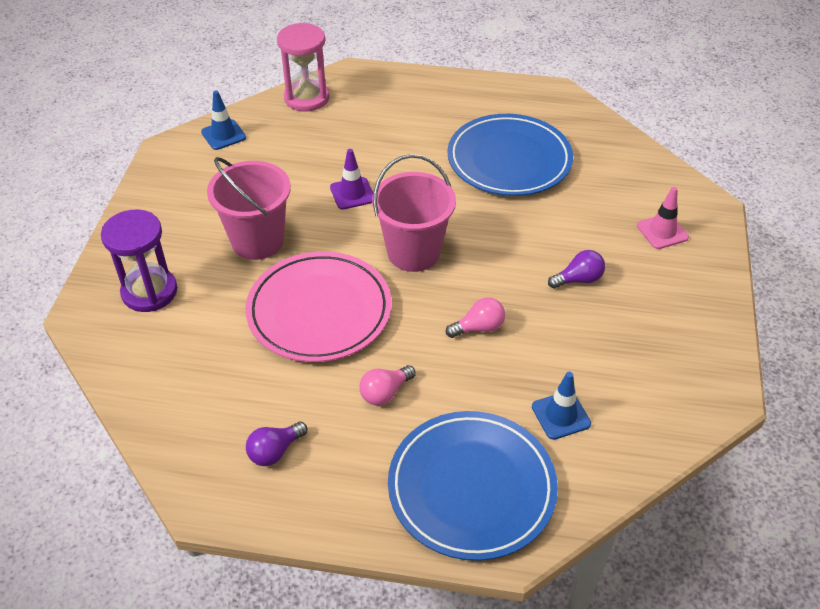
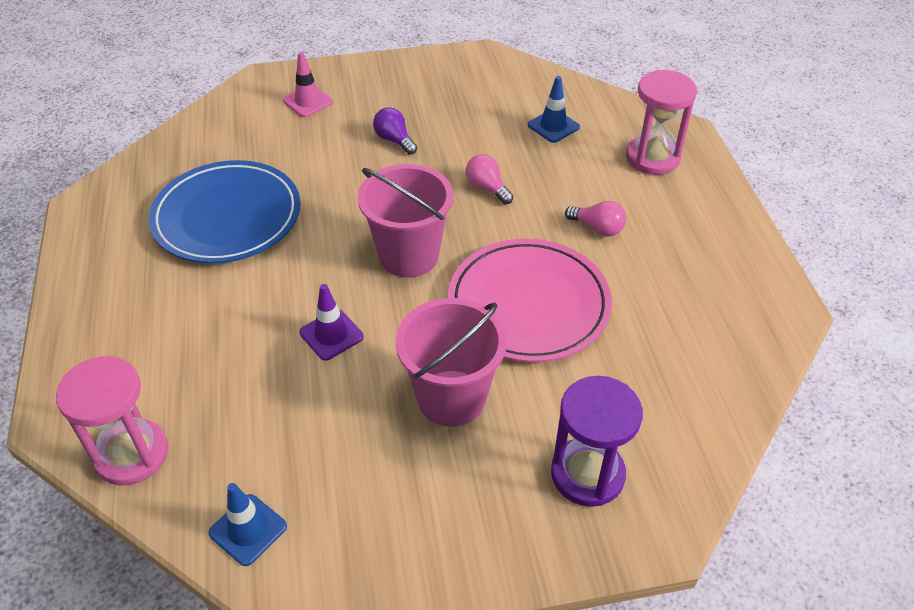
camera: 110 degrees left, 0 degrees up
purple light bulb [246,422,307,466] -> none
blue plate [388,411,558,561] -> pink hourglass [626,70,697,175]

